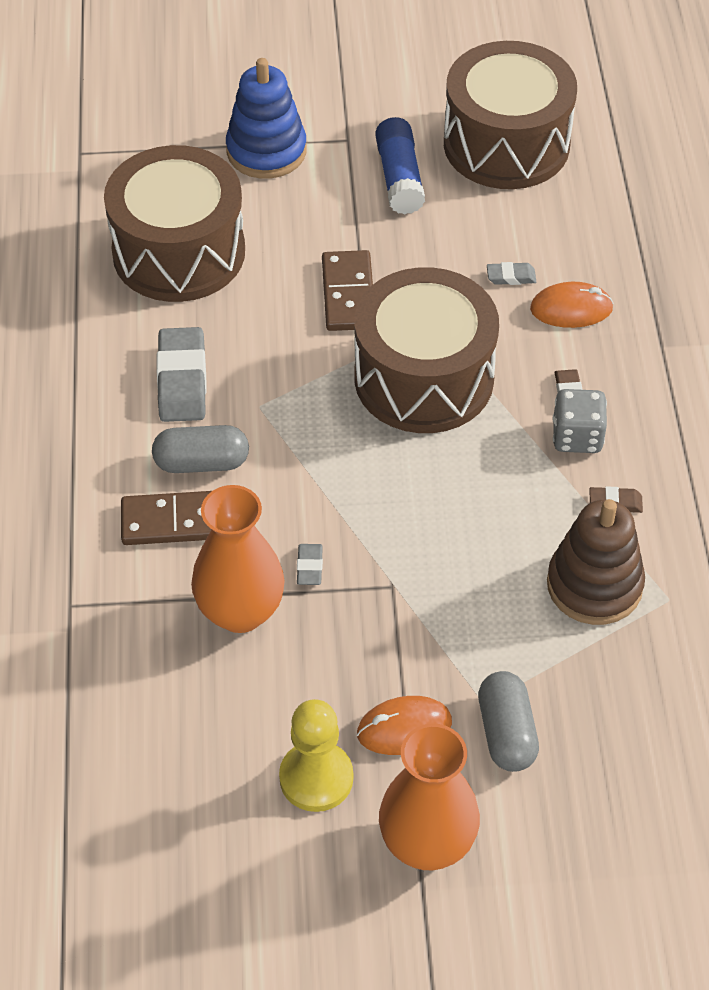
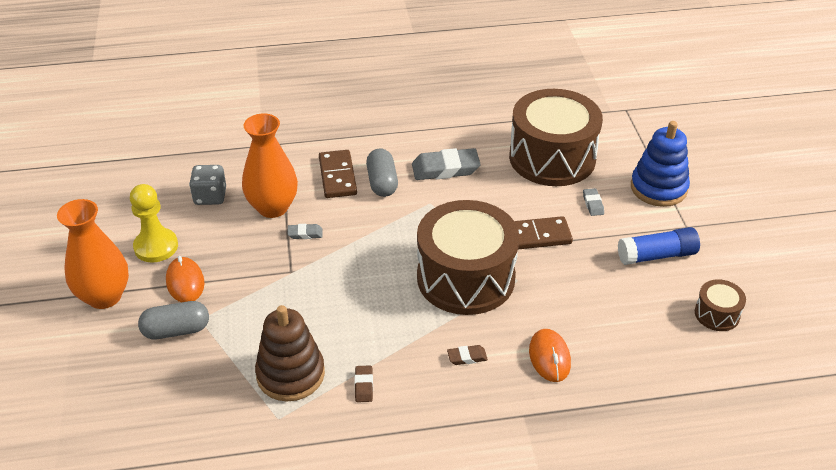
camera: 85 degrees right, 10 degrees down
brown drum [444,41,577,189] -> brown drum [695,279,746,331], size x0.44
grey eraser [487,262,536,285] -> grey eraser moved to [583,188,604,216]
grey dice [553,389,607,453] -> grey dice moved to [189,165,226,205]

